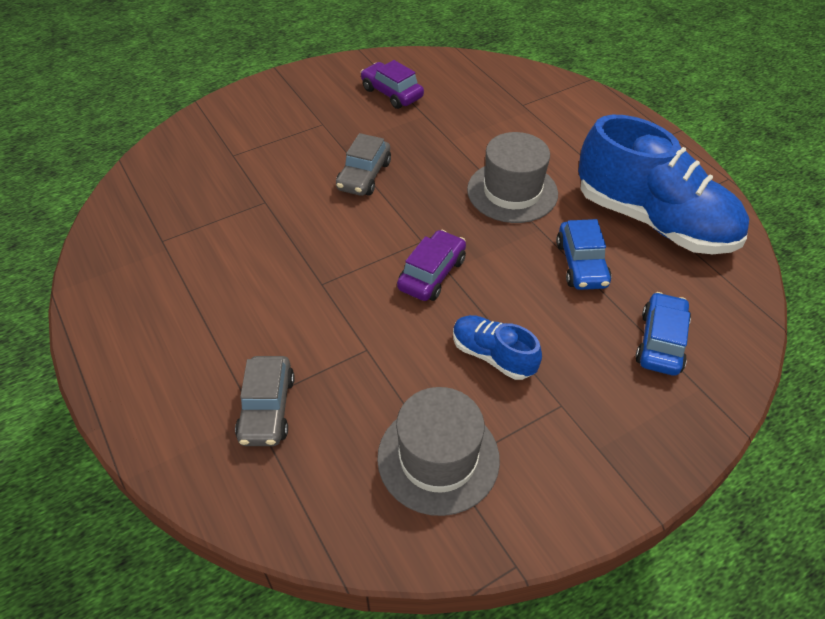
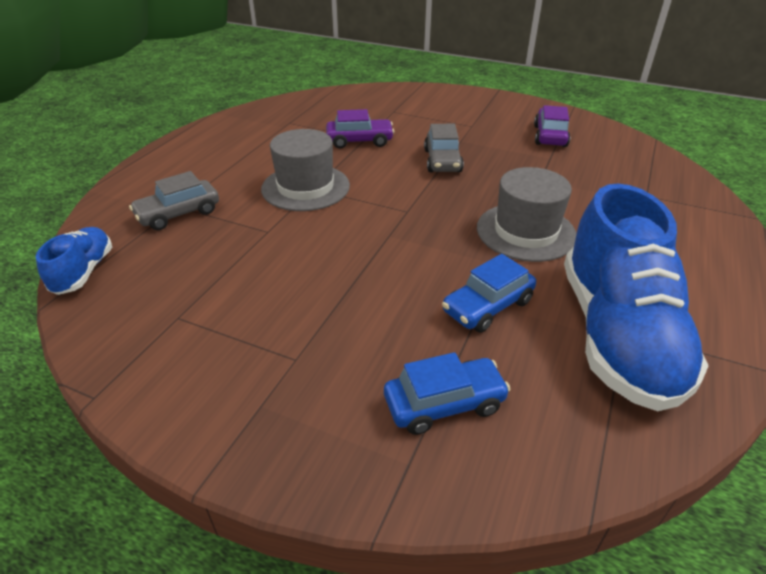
camera: 55 degrees right, 10 degrees down
grey car [336,133,391,196] -> grey car turned 75 degrees counterclockwise [424,124,464,172]
grey hat [377,387,500,516] -> grey hat moved to [261,129,350,211]
purple car [397,230,466,301] -> purple car moved to [326,109,394,149]
blue shoe [453,315,542,380] -> blue shoe moved to [36,227,112,295]

